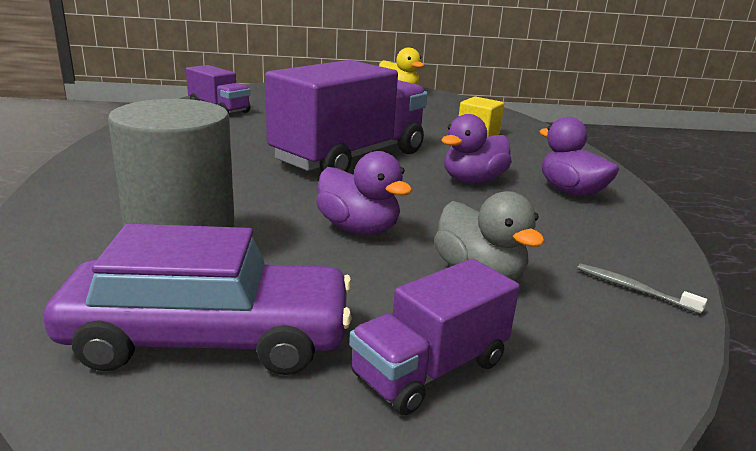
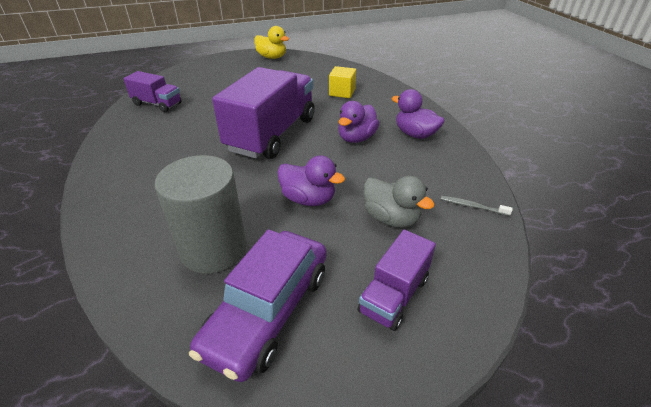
camera: 15 degrees left, 15 degrees up
purple car [43,224,352,375] -> purple car turned 135 degrees clockwise [189,229,326,382]

